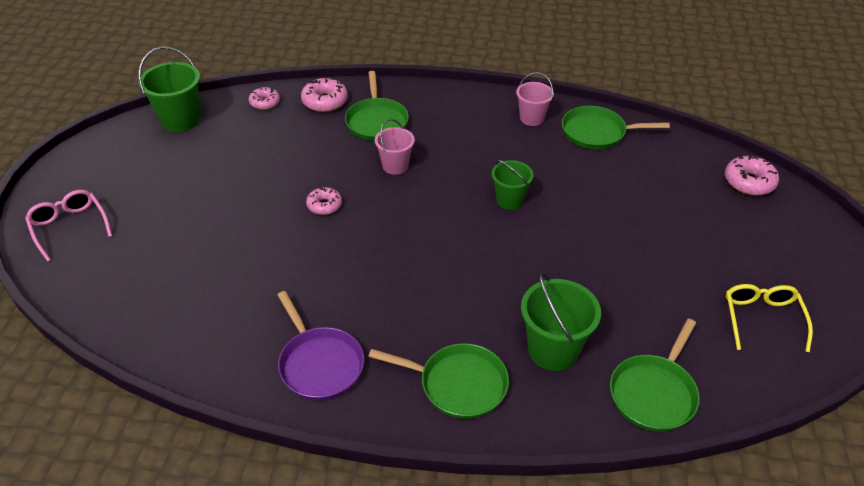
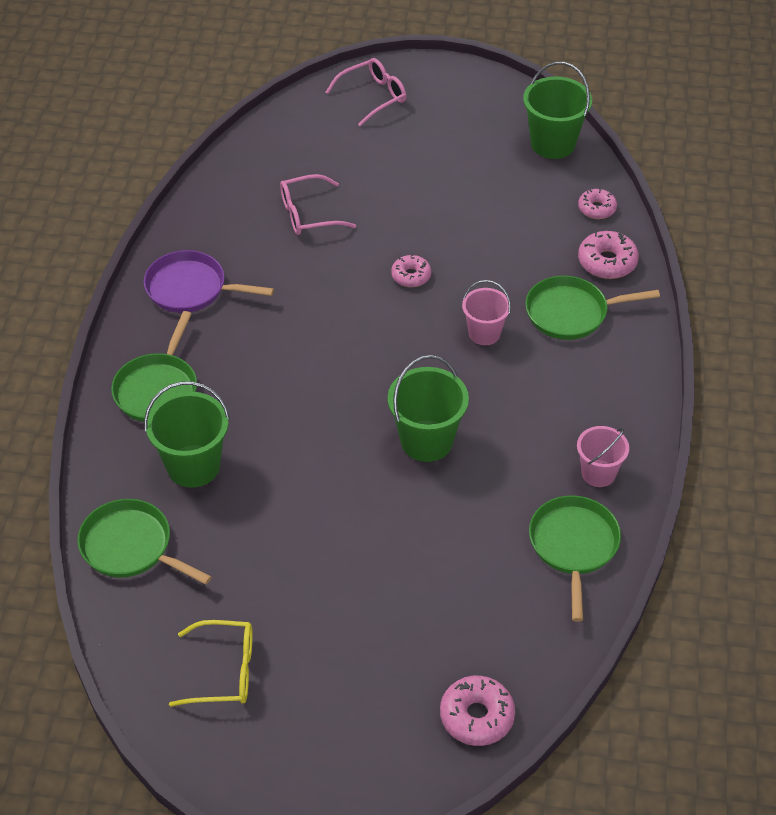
camera: 90 degrees right, 5 degrees up
purple pan [277,291,364,401] -> purple pan turned 45 degrees clockwise [144,250,274,313]
green bucket [492,160,534,210] -> green bucket [388,355,469,462], size x1.56
none -> pink glasses [280,174,356,235]

